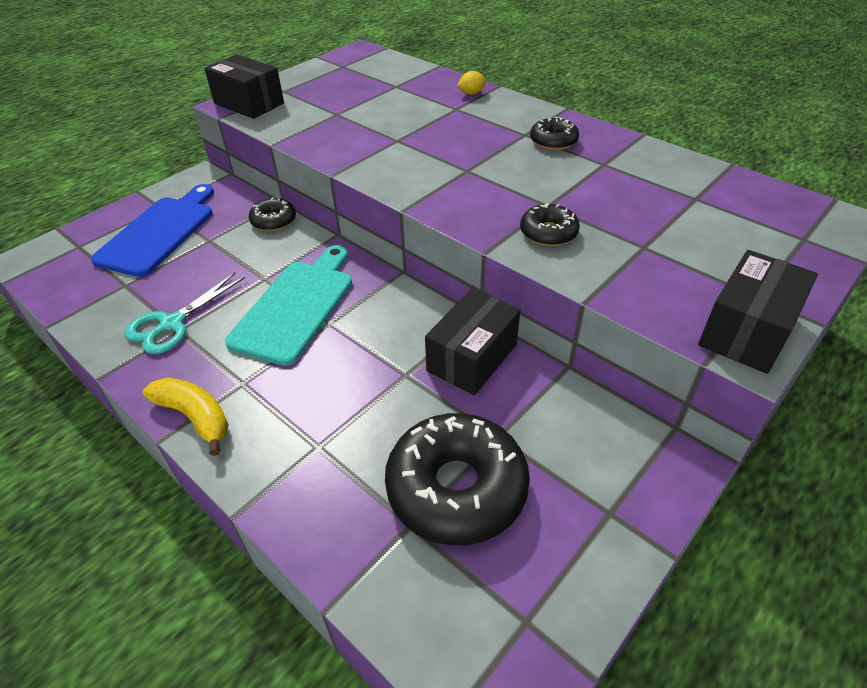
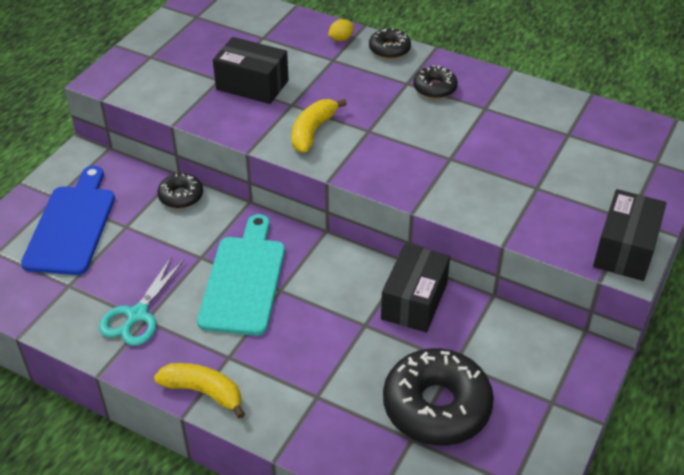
camera: 15 degrees left, 0 degrees up
black box [204,54,284,119] -> black box moved to [213,37,289,104]
black donut [520,203,580,246] -> black donut moved to [369,28,411,59]
none -> yellow banana [292,99,347,153]

